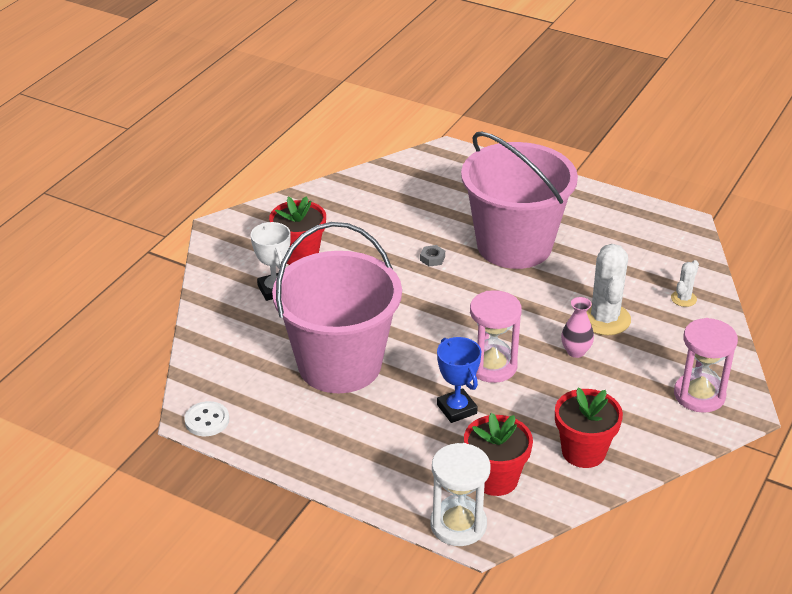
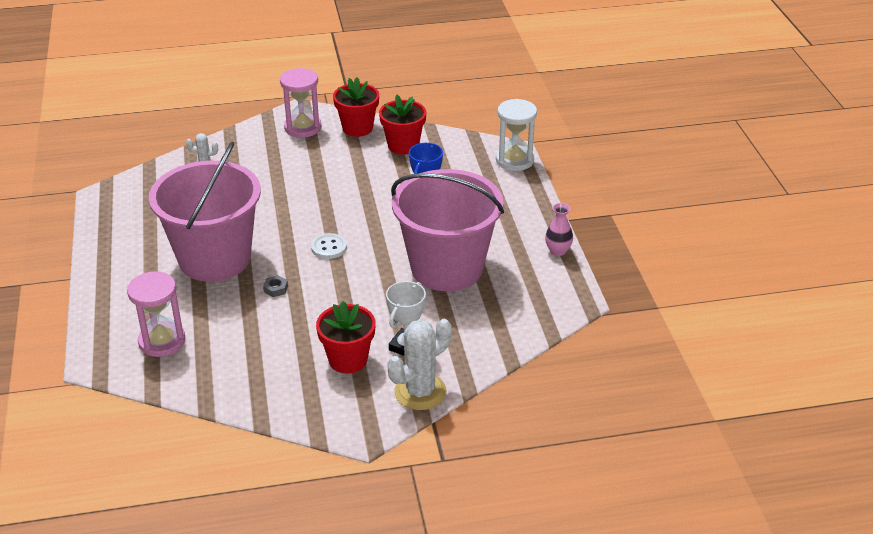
camera: 130 degrees left, 0 degrees up
white button [184,401,229,436] -> white button moved to [311,233,347,259]
red flower pot [464,413,533,496] -> red flower pot moved to [333,77,379,137]
pink hourglass [470,290,522,383] -> pink hourglass moved to [127,271,185,357]
pink vase [561,297,594,358] -> pink vase moved to [545,203,573,256]
white cactus [586,244,631,335] -> white cactus moved to [387,319,452,410]

